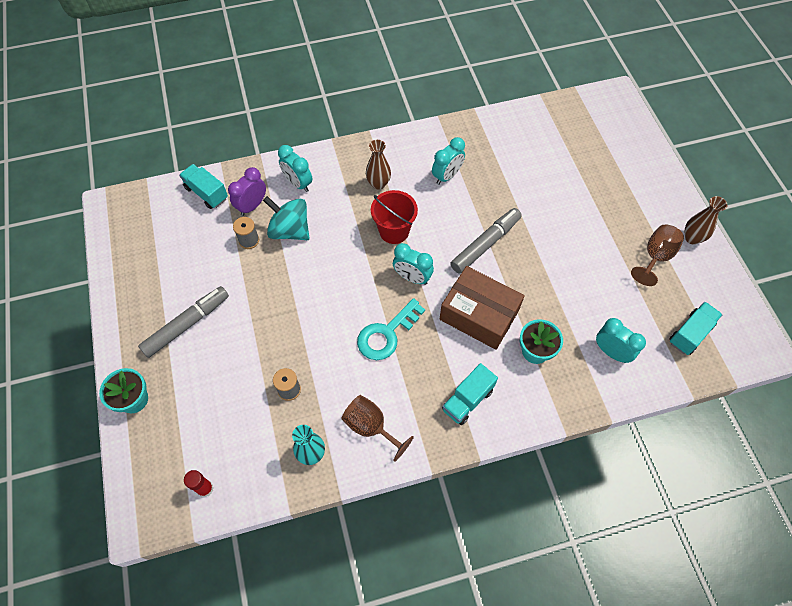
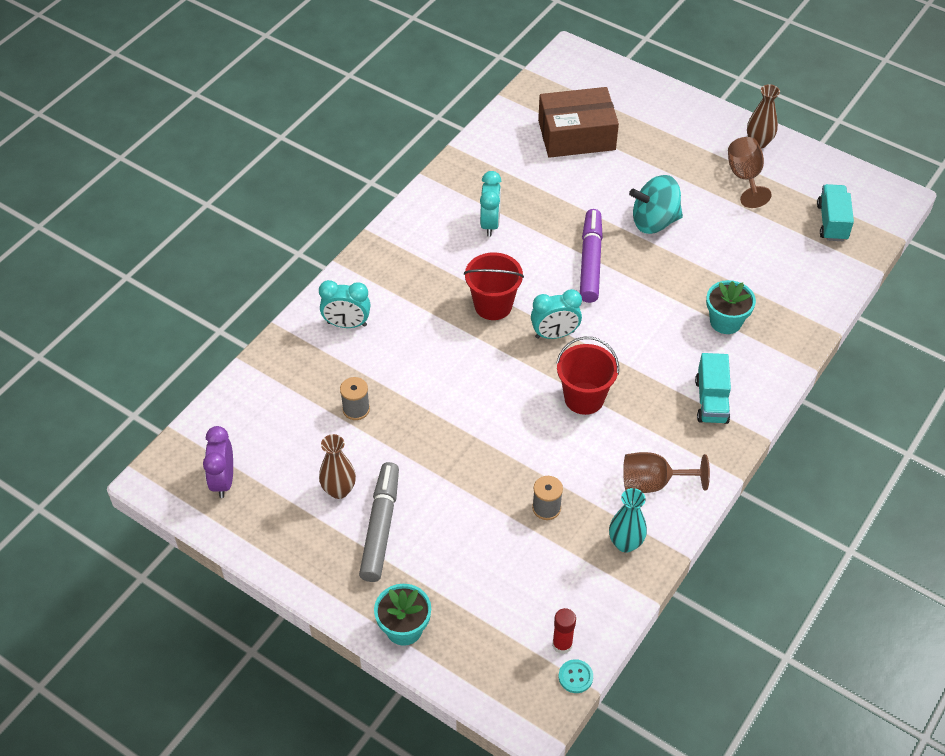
camera: 40 degrees left, 10 degrees down
turquoise truck [179,164,228,209] -> none
purple clock [228,167,266,216] -> purple clock moved to [203,426,233,498]
turquoise spinning top [263,196,309,240] -> turquoise spinning top moved to [629,175,683,234]
turquoise key [357,298,425,360] -> red bucket [556,337,619,415]
brown vase [366,140,391,190] -> brown vase moved to [319,434,356,499]
brown box [440,266,525,350] -> brown box moved to [538,87,619,158]
grey marker [450,208,522,274] -> purple marker [580,209,603,303]
turquoise clock [596,318,646,363] -> none
none -> turquoise button [559,659,593,693]

